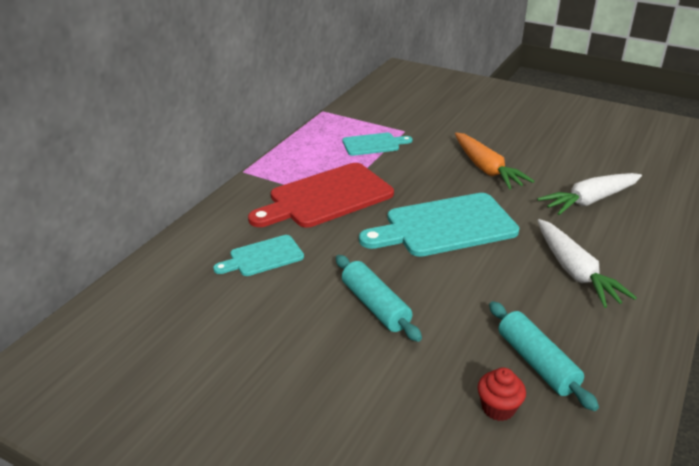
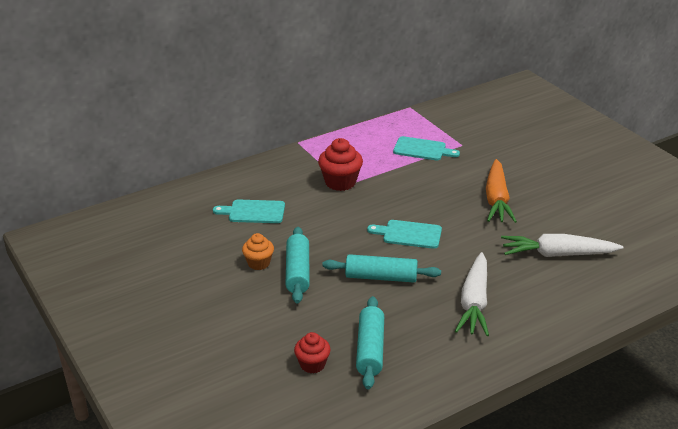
camera: 30 degrees right, 0 degrees up
red cutting board [248,163,394,228] -> red cupcake [318,138,363,191]
turquoise cutting board [359,193,519,257] -> turquoise cutting board [367,220,442,249], size x0.53
none -> orange cupcake [242,233,274,270]
none -> turquoise rolling pin [322,254,441,283]

